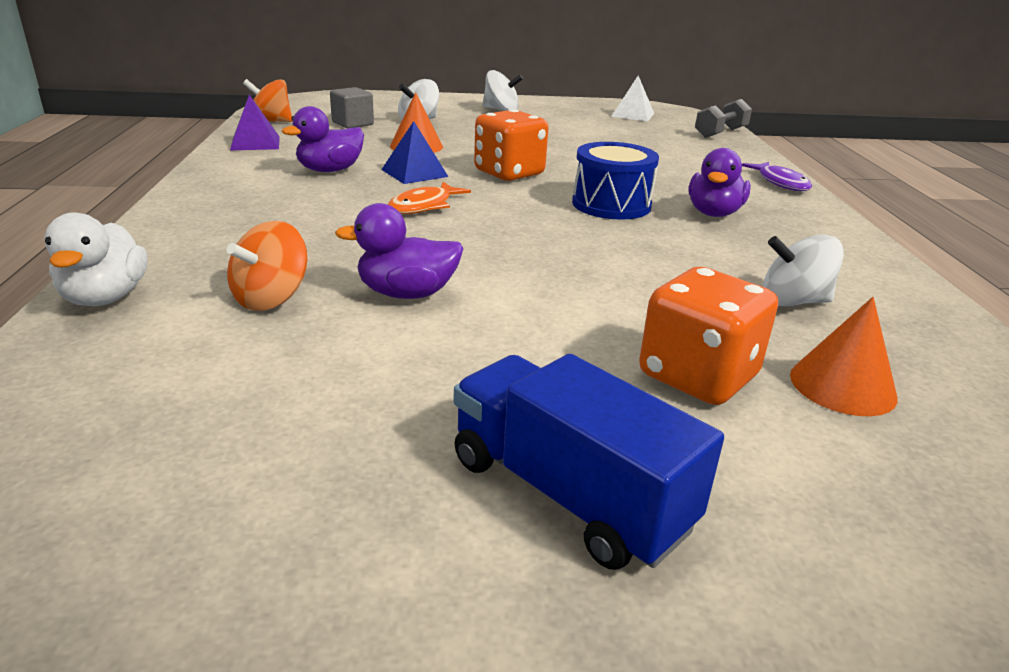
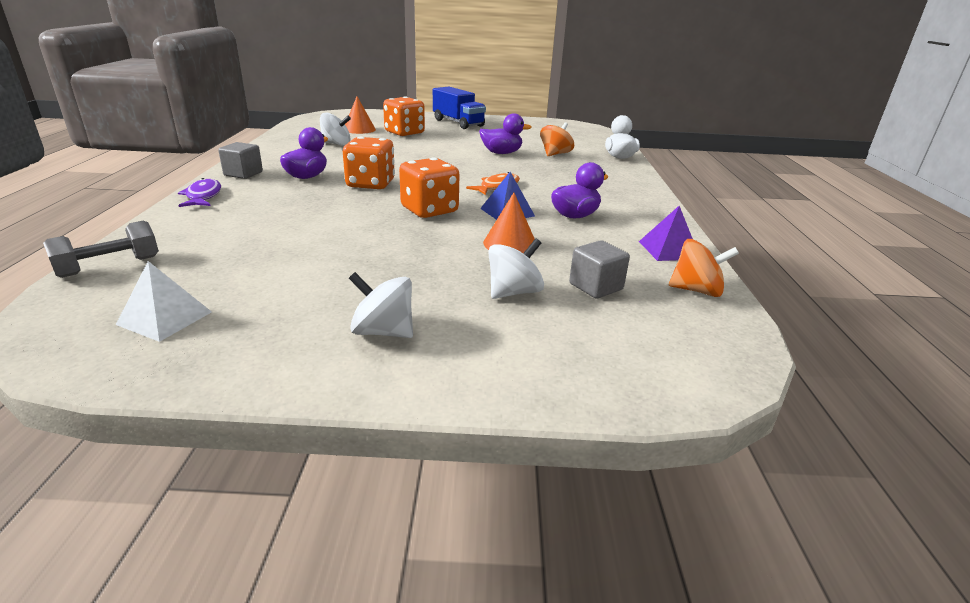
camera: 175 degrees left, 0 degrees up
blue drum [572,142,659,220] -> orange dice [343,137,395,189]
none -> grey cube [218,142,263,179]

